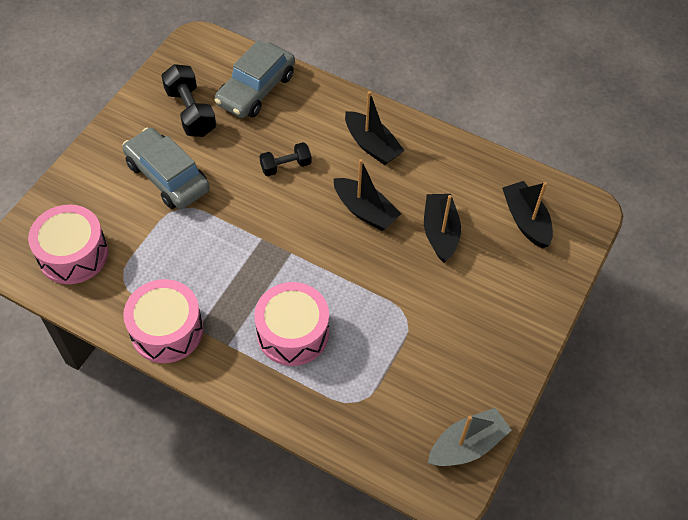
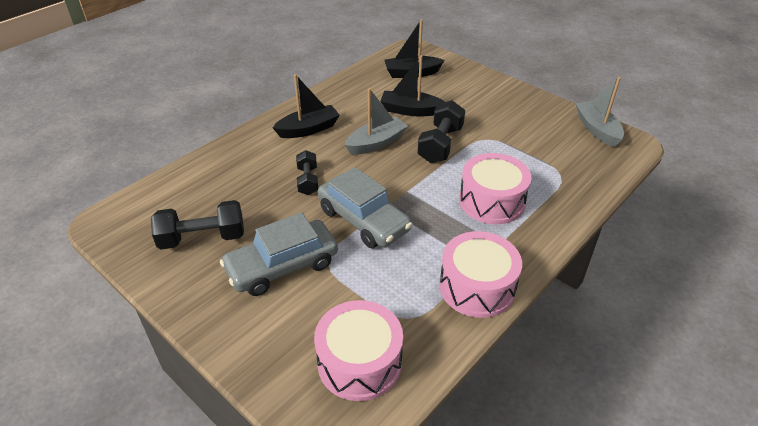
camera: 75 degrees left, 15 degrees down
grey car [215,40,295,118] -> grey car moved to [318,167,412,248]
black boat [333,159,401,231] -> grey boat [345,88,408,155]
none -> black dumbbell [417,100,465,163]

